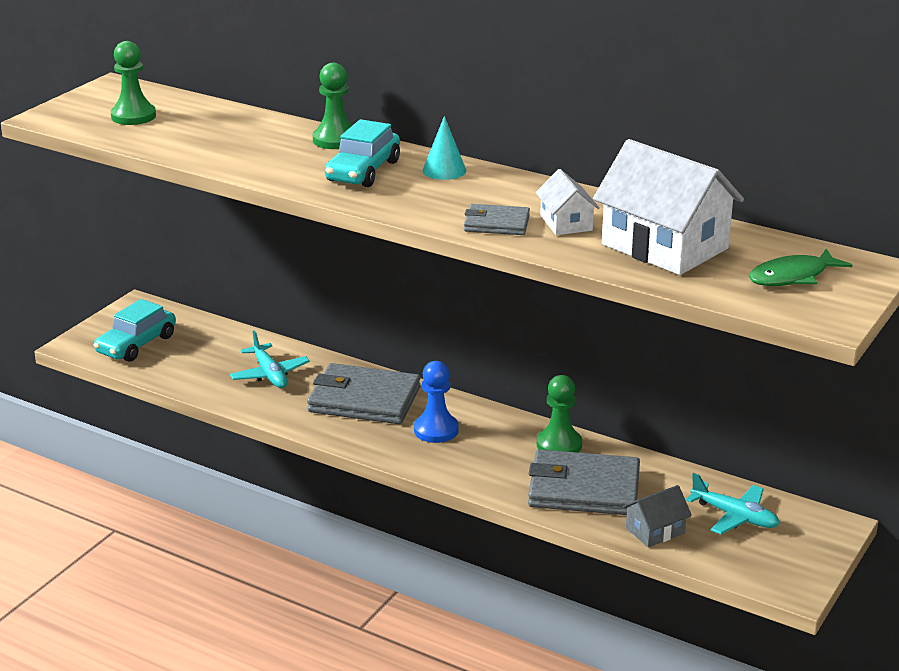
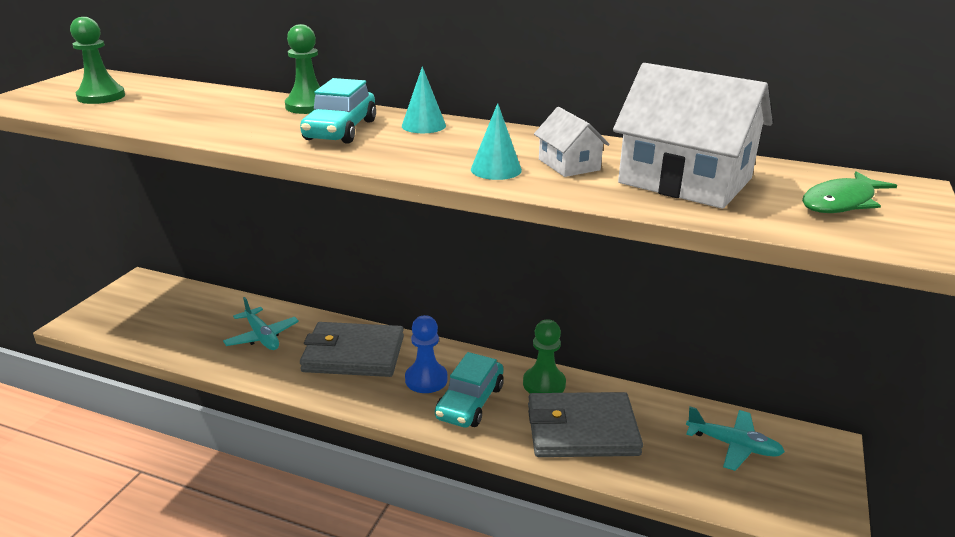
camera: 10 degrees left, 0 degrees up
turquoise car [94,299,176,362] -> turquoise car moved to [435,352,504,428]
grey wallet [464,204,530,235] -> turquoise cone [471,103,522,180]
grey house [622,485,692,547] -> none

